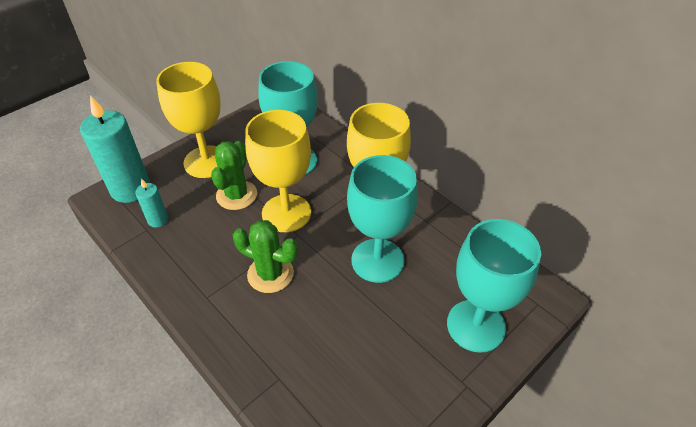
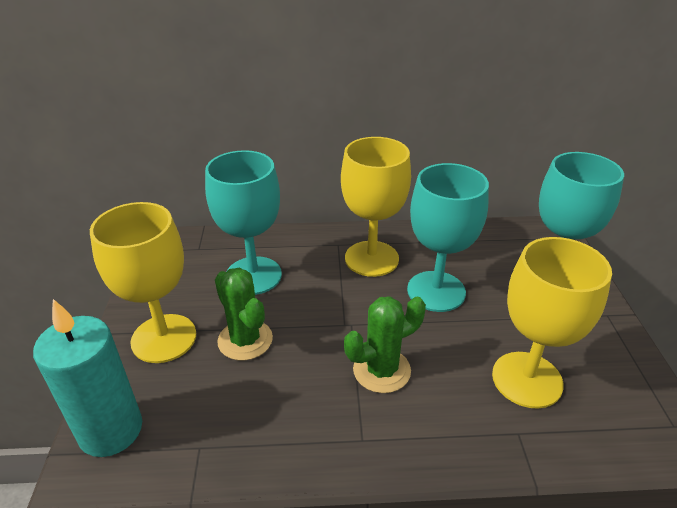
camera: 50 degrees left, 10 degrees down
turquoise candle [135,178,168,228] -> none
yellow goblet [245,110,311,232] -> yellow goblet moved to [492,237,612,409]

